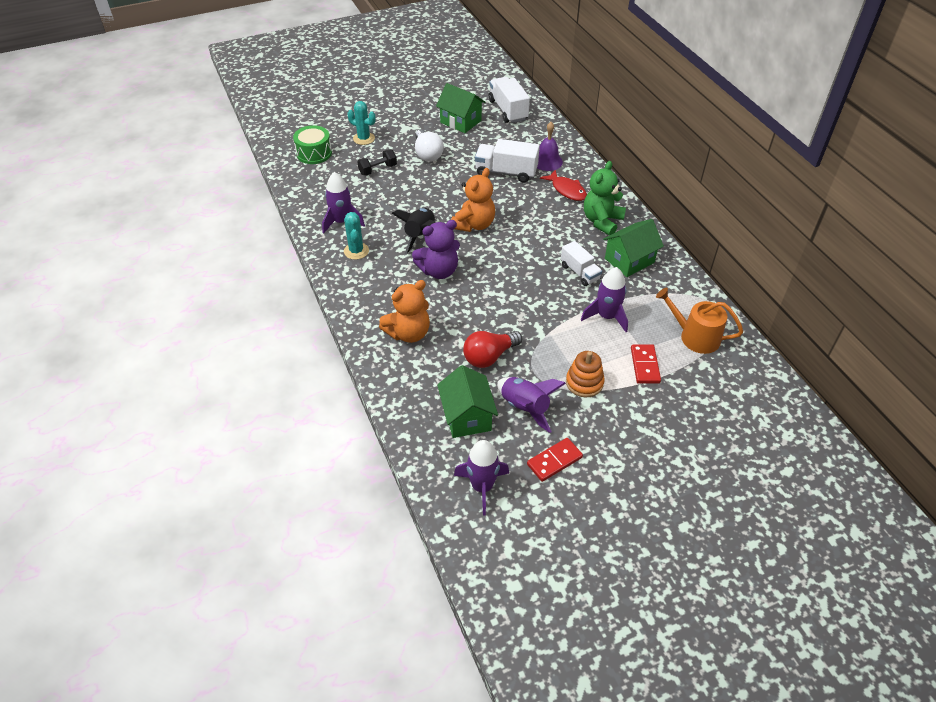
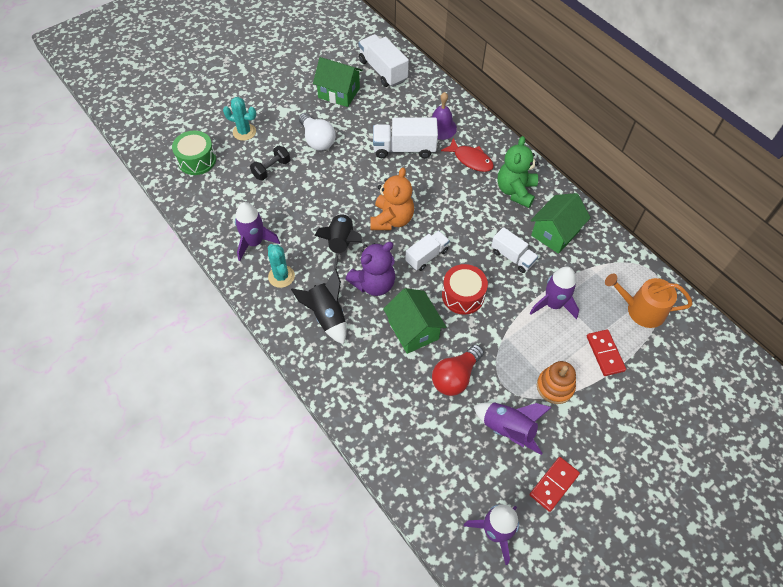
camera: 15 degrees left, 10 degrees up
orange teddy bear [379,280,430,343] -> none
green house [437,365,498,438] -> green house moved to [383,288,446,354]
none -> black rocket [291,269,347,344]
none -> white truck [405,231,450,271]
none -> red drum [442,264,488,315]

